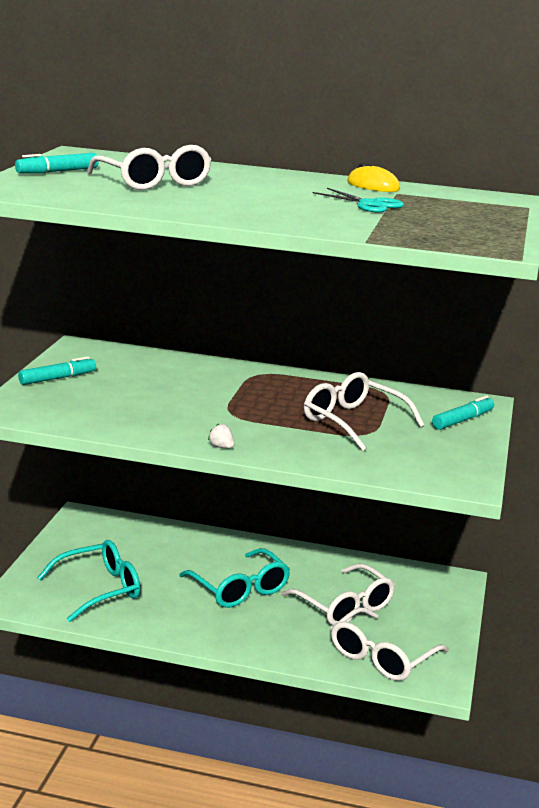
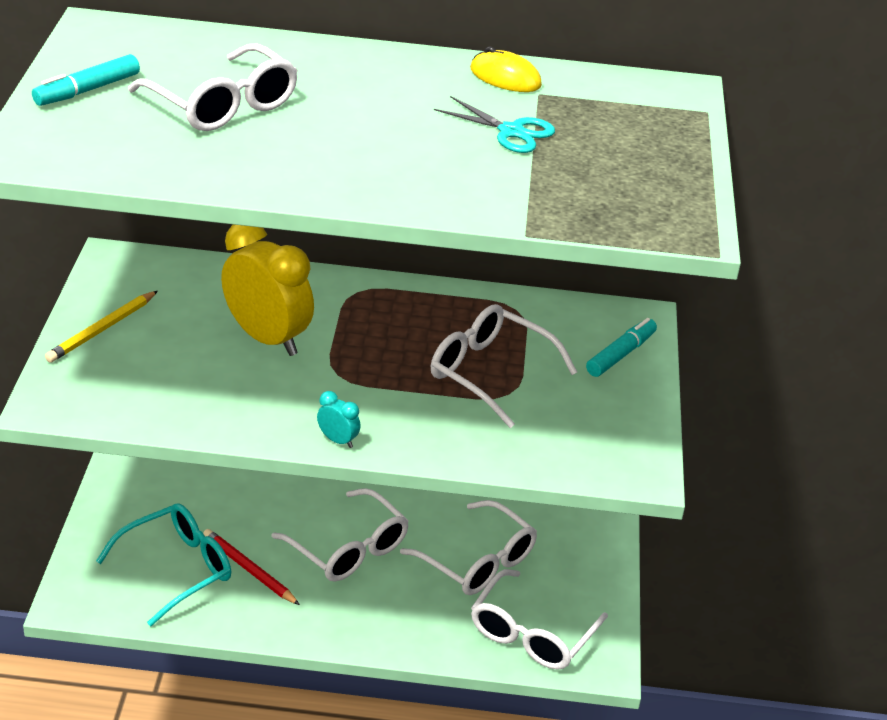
camera: 10 degrees left, 15 degrees up
turquoise marker [18,356,96,385] -> yellow pencil [45,291,158,363]
turquoise glasses [179,548,290,608] -> white glasses [271,488,409,582]
white strawberry [208,424,234,448] -> turquoise clock [317,391,361,448]
none -> red pencil [203,529,300,605]
none -> yellow clock [221,224,314,356]

